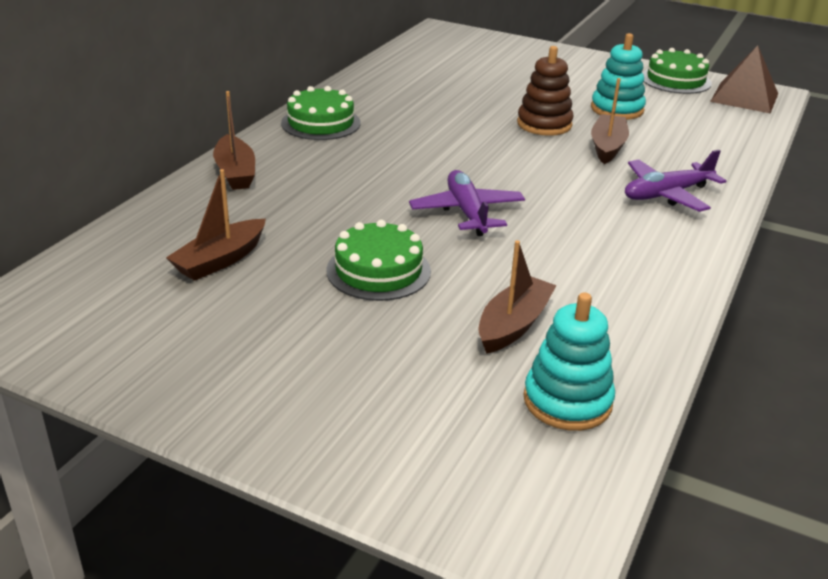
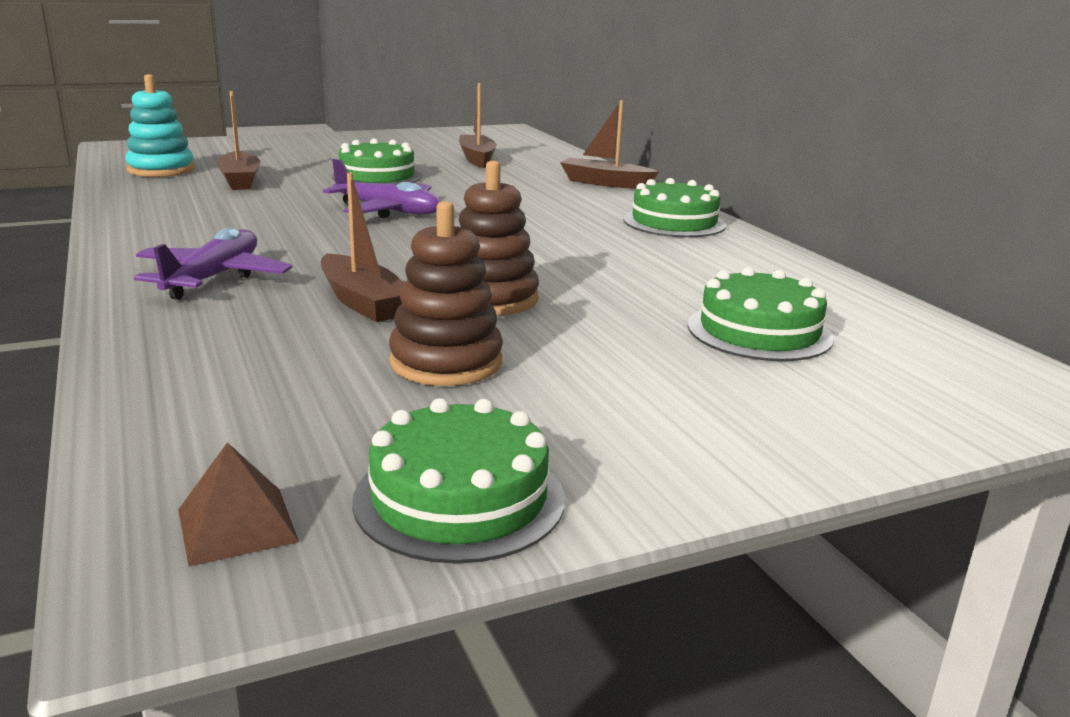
camera: 130 degrees right, 10 degrees down
turquoise stacking toy [591,33,646,120] -> brown stacking toy [389,201,503,386]
brown pyramid [710,45,778,114] -> brown pyramid [178,442,299,567], size x0.57
none -> green cake [688,267,834,361]

